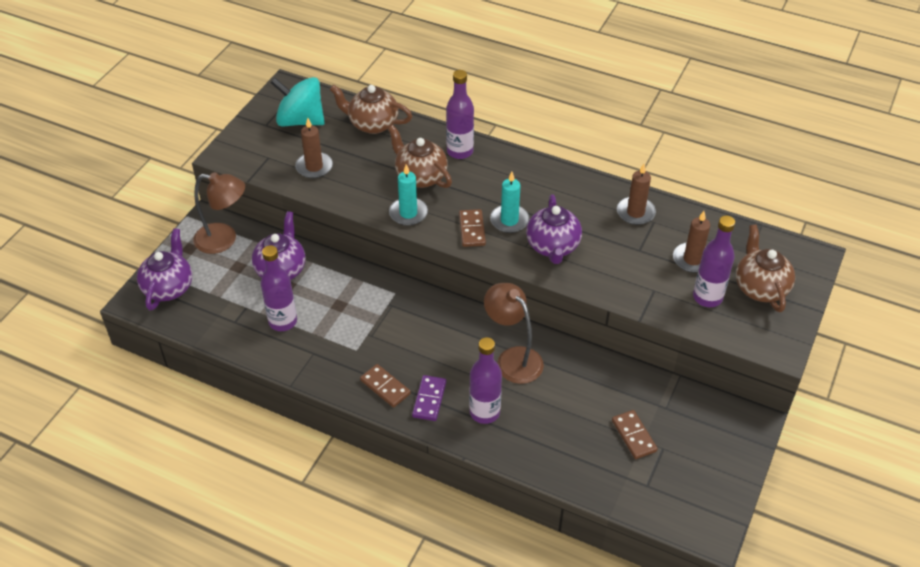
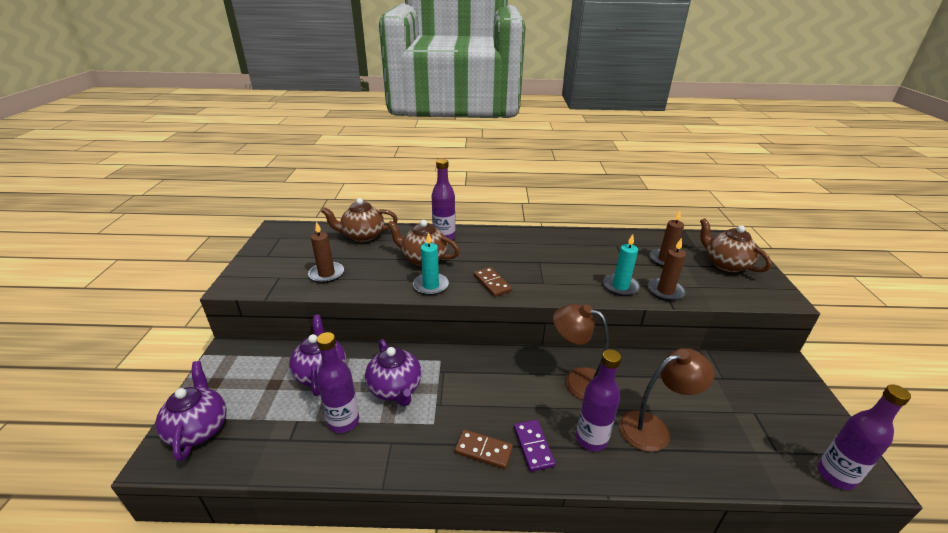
camera: 25 degrees left, 15 degrees down
brown lamp [193,172,245,254] -> brown lamp moved to [619,348,715,452]
turquoise spinning top [270,77,325,127] -> none
turquoise candle [490,172,529,233] -> turquoise candle moved to [603,234,640,296]
purple teapot [526,195,582,264] -> purple teapot moved to [365,339,422,406]
brown domino [612,410,658,459] -> none
brown candle [617,164,656,225] -> brown candle moved to [648,238,686,301]
purple bottle [693,215,735,307] -> purple bottle moved to [817,384,911,490]

